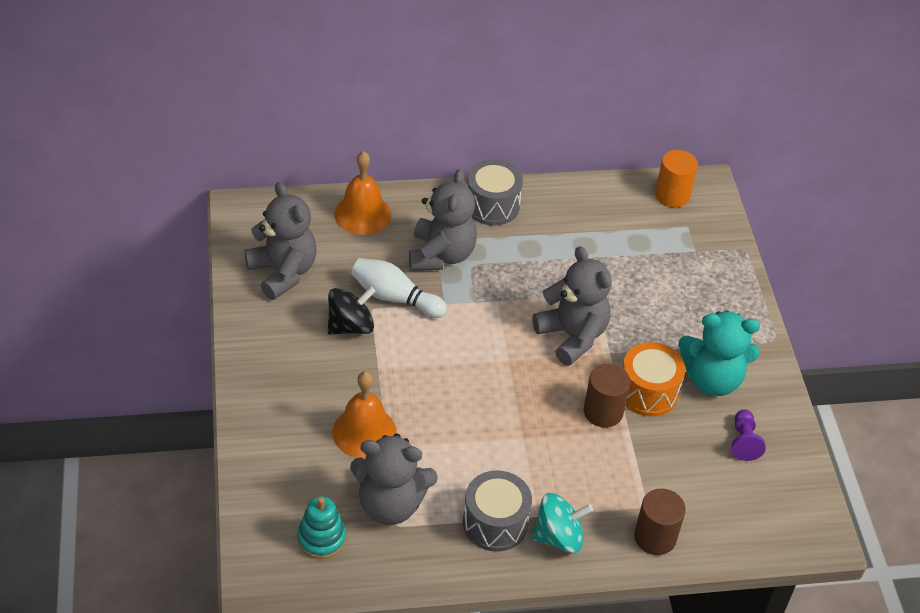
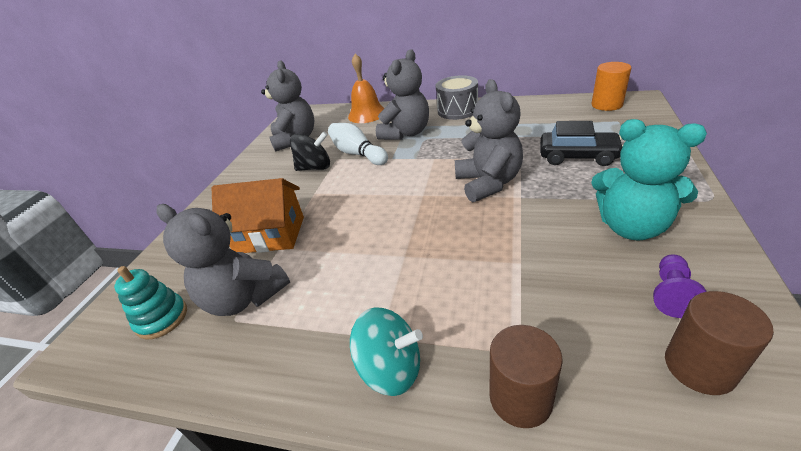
camera: 30 degrees right, 10 degrees down
orange bell [332,371,396,458] -> orange house [212,178,304,253]
grey drum [463,470,532,552] -> none
brown cylinder [583,364,630,427] -> brown cylinder moved to [665,291,774,395]
orange drum [623,342,685,417] -> none
none -> black car [540,121,623,166]

